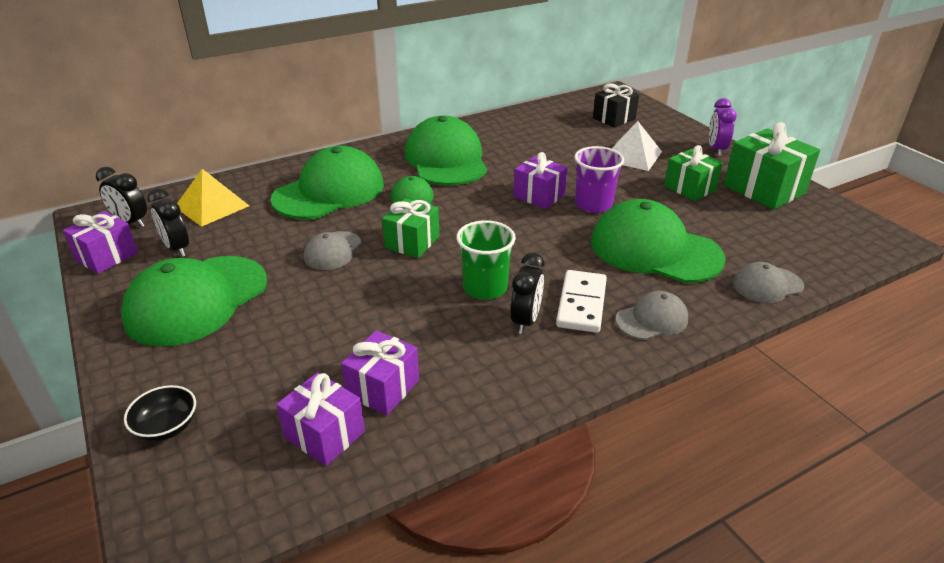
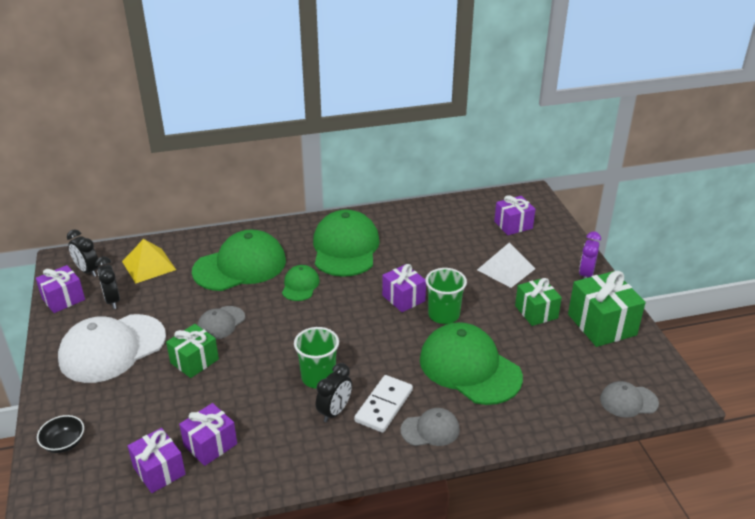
camera: 15 degrees right, 0 degrees up
green cap [121,256,267,346] -> white cap [58,314,166,383]
green gift [382,198,439,258] -> green gift moved to [166,324,219,378]
purple cup [574,146,624,213] -> green cup [425,268,467,324]
black gift [593,83,639,128] -> purple gift [494,195,535,235]
grey cap [733,262,804,303] -> grey cap moved to [600,381,659,418]

